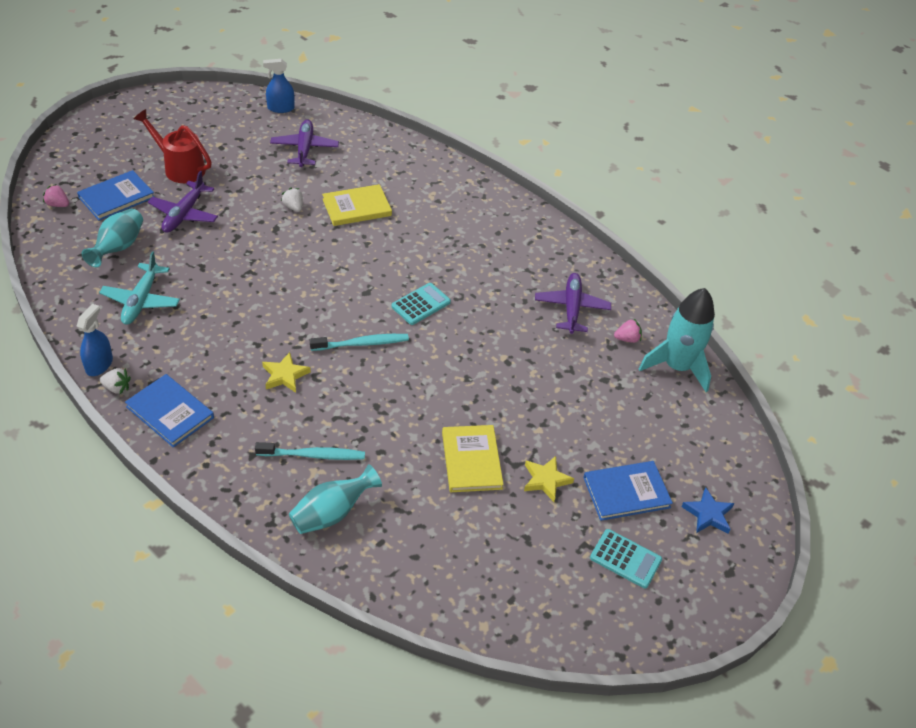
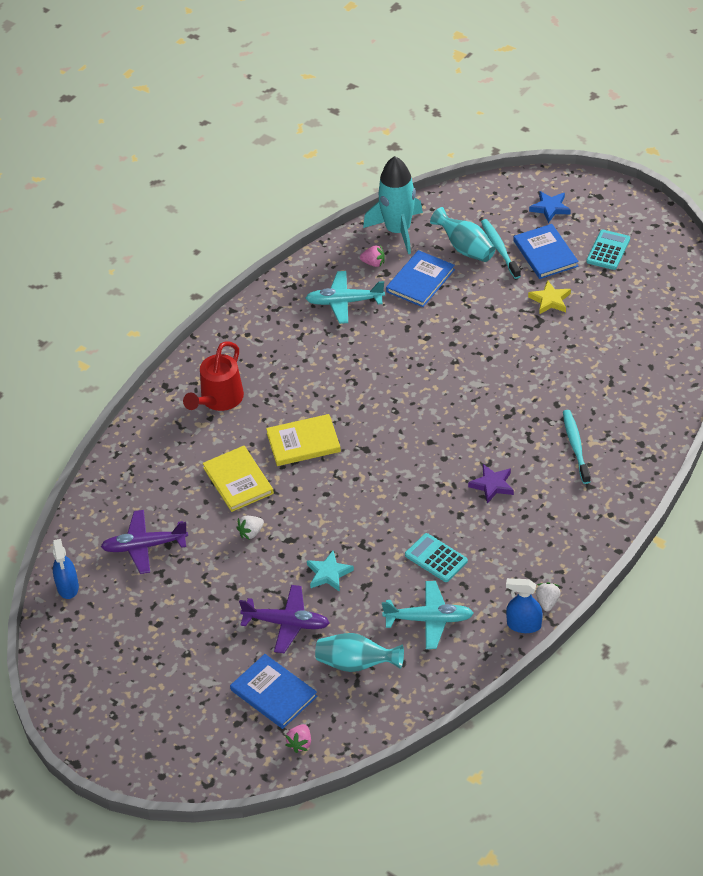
camera: 90 degrees left, 0 degrees up
blue book [125,374,214,447] -> blue book moved to [386,250,455,307]
red watering can [133,109,212,183] -> red watering can moved to [183,341,244,411]
yellow star [262,352,311,393] -> purple star [468,464,514,503]
turquoise vase [289,464,382,534] -> turquoise vase moved to [430,207,496,262]
turquoise toothbrush [310,334,409,351] -> turquoise toothbrush moved to [481,219,521,279]
turquoise calculator [391,283,451,325] -> turquoise calculator moved to [405,533,468,582]
yellow book [442,425,504,492] -> yellow book moved to [266,414,341,466]
purple plane [535,273,611,334] -> turquoise plane [305,271,385,324]
pink strawberry [614,319,642,343] -> pink strawberry turned 120 degrees clockwise [360,245,385,267]
none -> turquoise star [307,551,354,592]

